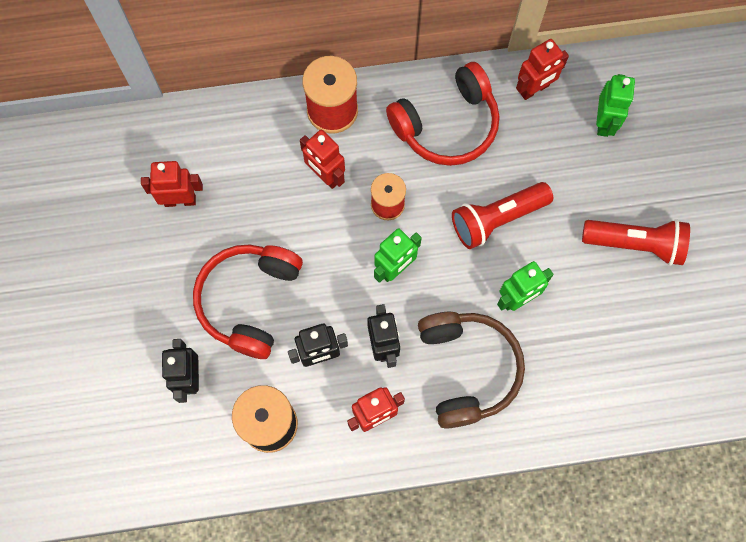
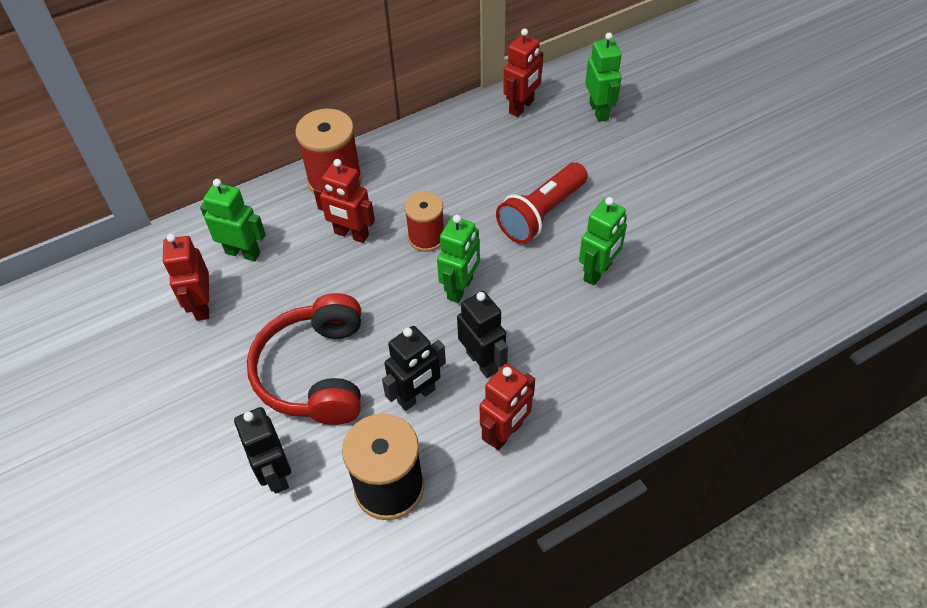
camera: 20 degrees left, 20 degrees down
red robot [141,161,203,207] -> red robot turned 75 degrees counterclockwise [163,234,209,321]
red headphones [386,62,499,166] -> none
brown headphones [418,312,525,429] -> none
red flashlight [582,219,690,266] -> none
none -> green robot [200,179,266,261]

